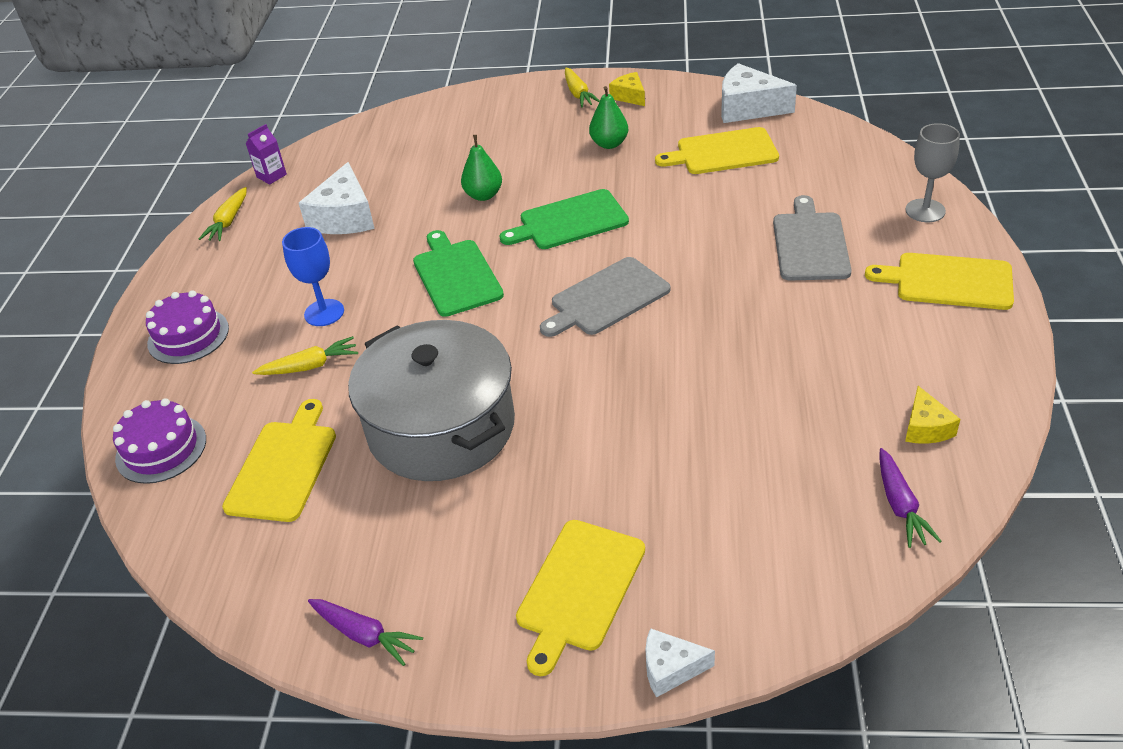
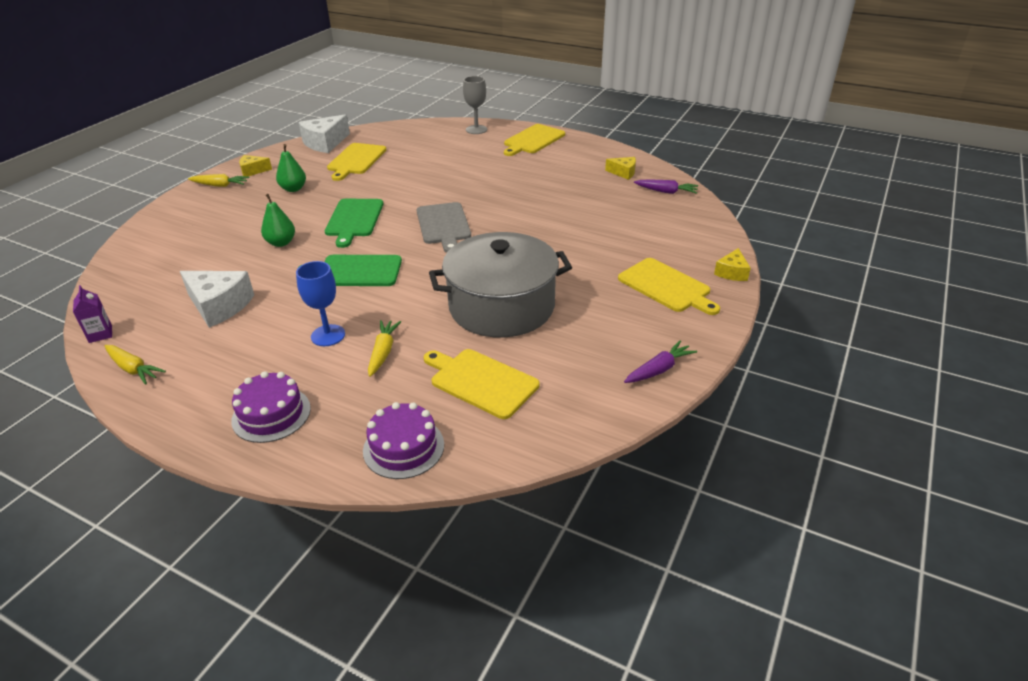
camera: 70 degrees left, 5 degrees down
white cheese [646,628,715,698] -> yellow cheese [714,248,751,281]
grey cutting board [773,195,852,281] -> none

